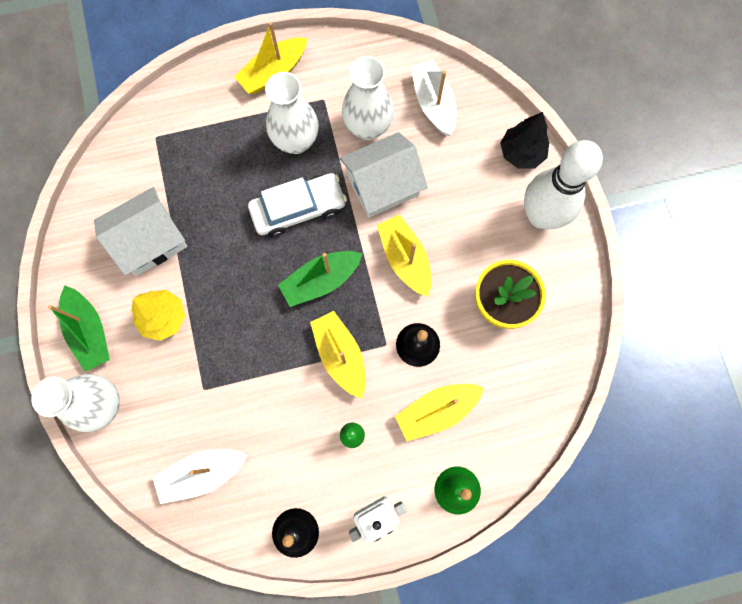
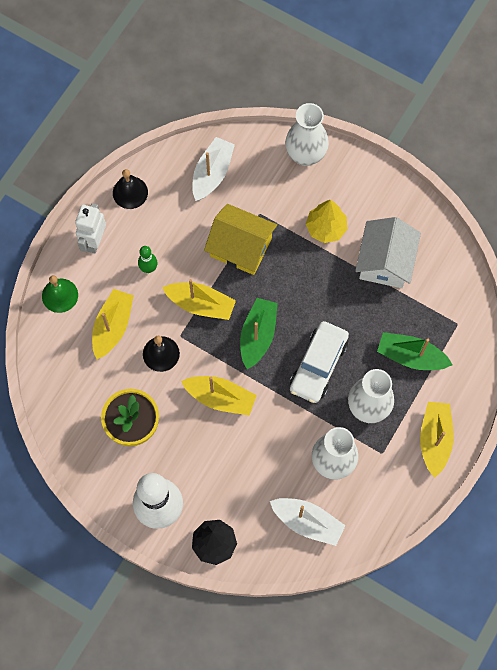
camera: 135 degrees right, 5 degrees down
green boat [48,286,110,371] -> green boat moved to [377,332,452,370]
white house [340,132,428,218] -> none
none -> yellow house [204,204,277,275]

